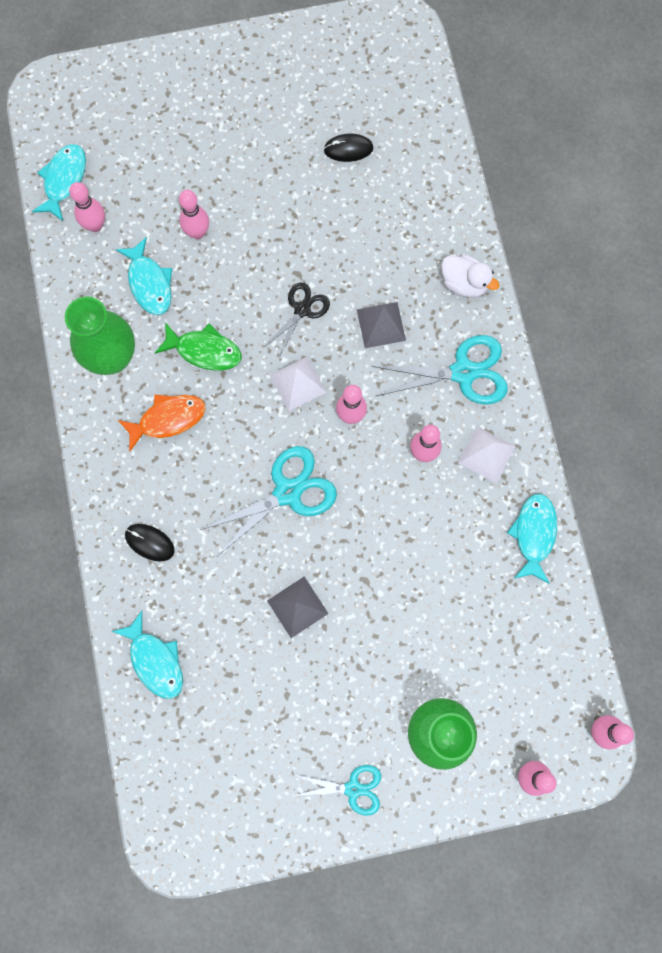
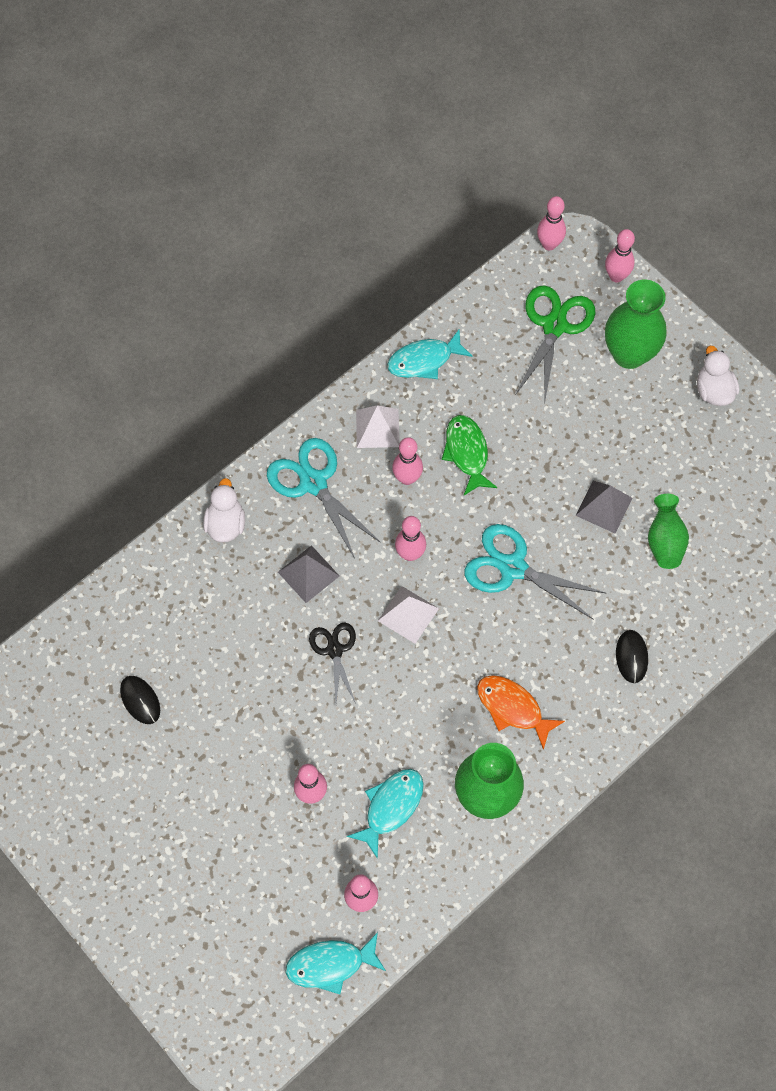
camera: 120 degrees left, 10 degrees down
turquoise fish [112,611,183,699] -> none
green fish [155,322,242,370] -> green fish moved to [442,415,497,495]
black scissors [264,282,330,357] -> black scissors turned 75 degrees clockwise [309,623,356,702]
turquoise scissors [293,765,381,816] -> white duck [697,346,739,406]
none -> green scissors [516,285,595,400]
none -> green vase [648,494,689,569]

